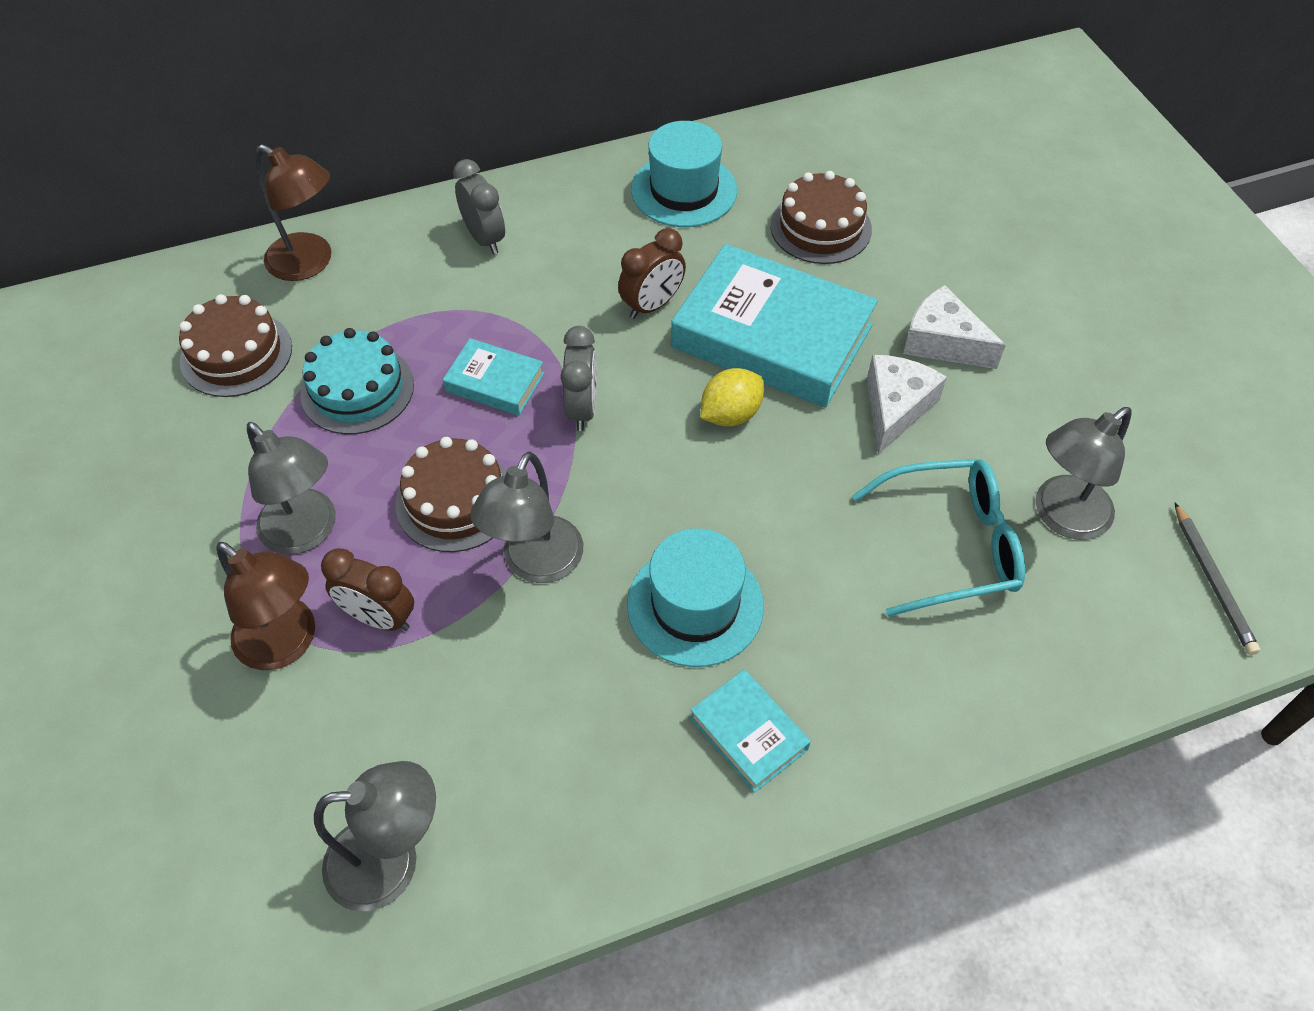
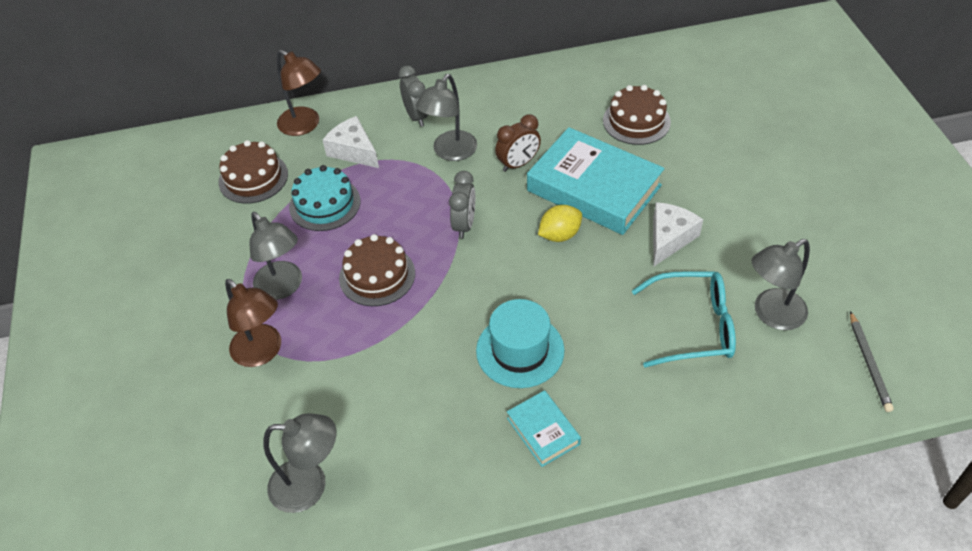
camera: 10 degrees right, 5 degrees down
brown clock [321,548,414,631] -> none
turquoise book [443,338,544,416] -> none
grey lamp [470,452,583,583] -> grey lamp moved to [416,74,477,161]
turquoise hat [631,121,737,227] -> none
white cheese [903,285,1006,369] -> white cheese moved to [323,116,379,168]

